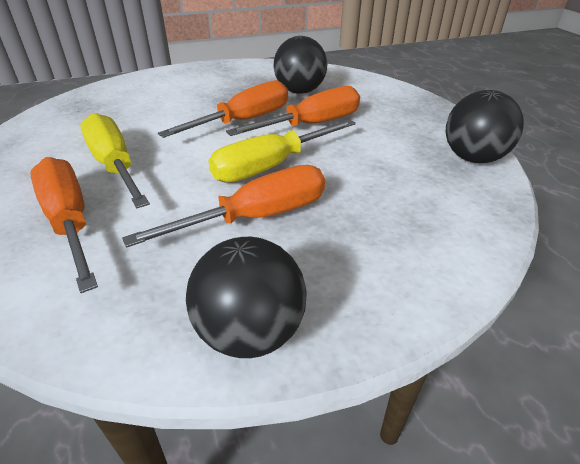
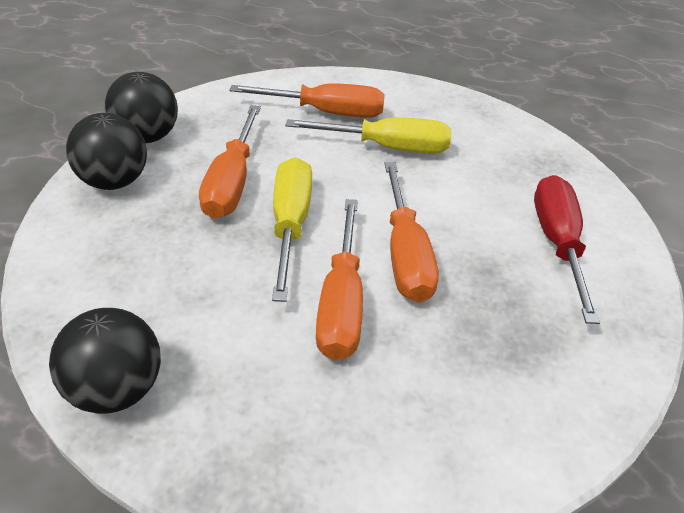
camera: 125 degrees right, 5 degrees up
black ball [274,36,327,94] -> black ball moved to [66,113,147,190]
none -> red screwdriver [534,175,600,324]

